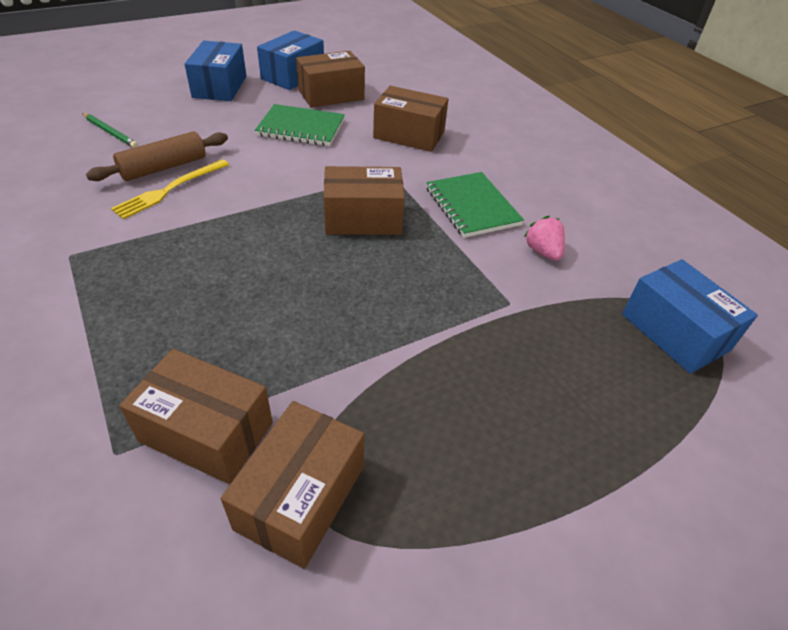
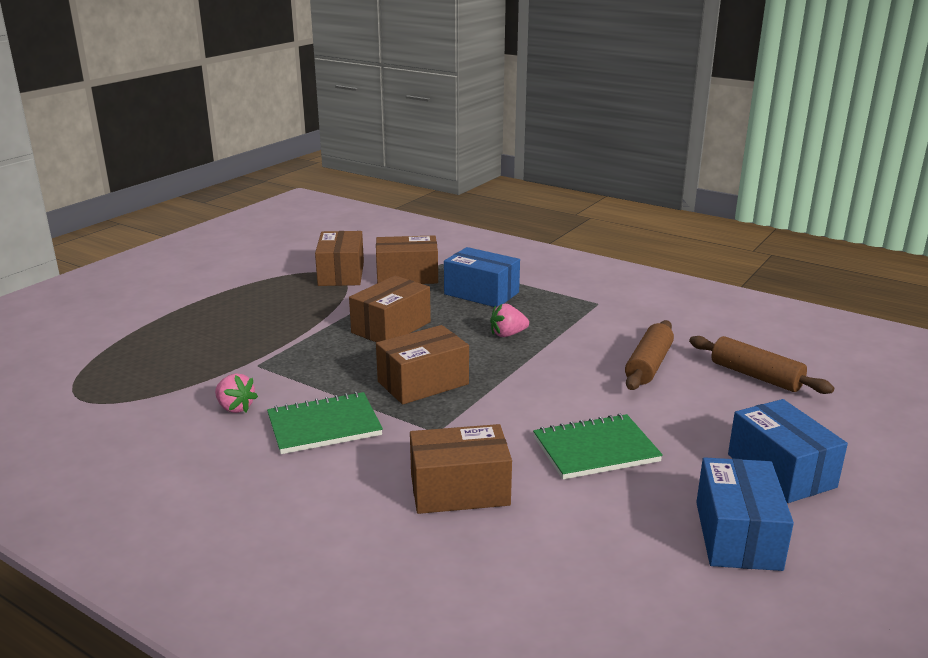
camera: 155 degrees right, 20 degrees down
green pencil [82,113,138,148] -> brown rolling pin [689,336,834,394]
yellow fork [111,159,229,219] -> none
brown box [296,51,365,108] -> brown box moved to [349,276,431,342]
green notebook [426,172,524,238] -> green notebook turned 60 degrees counterclockwise [267,392,383,454]
blue box [622,259,758,374] -> blue box moved to [444,247,520,308]
none -> pink strawberry [490,304,529,337]

